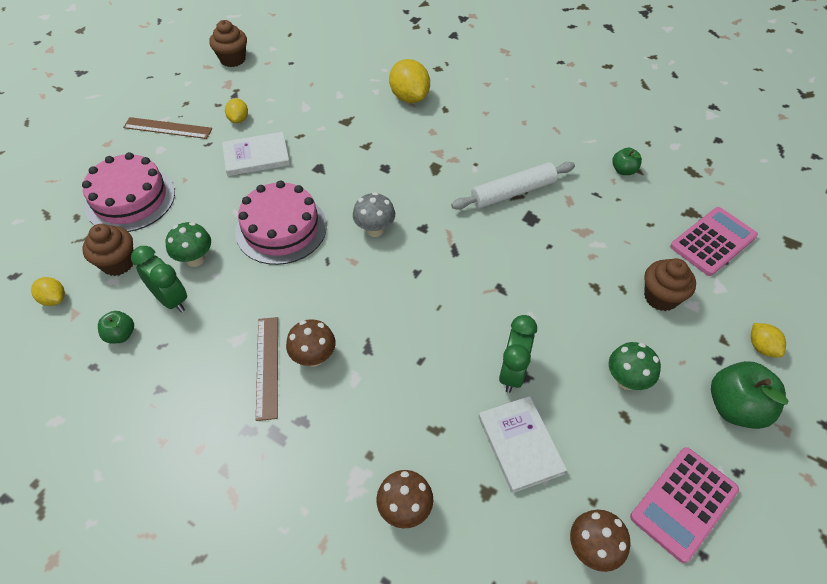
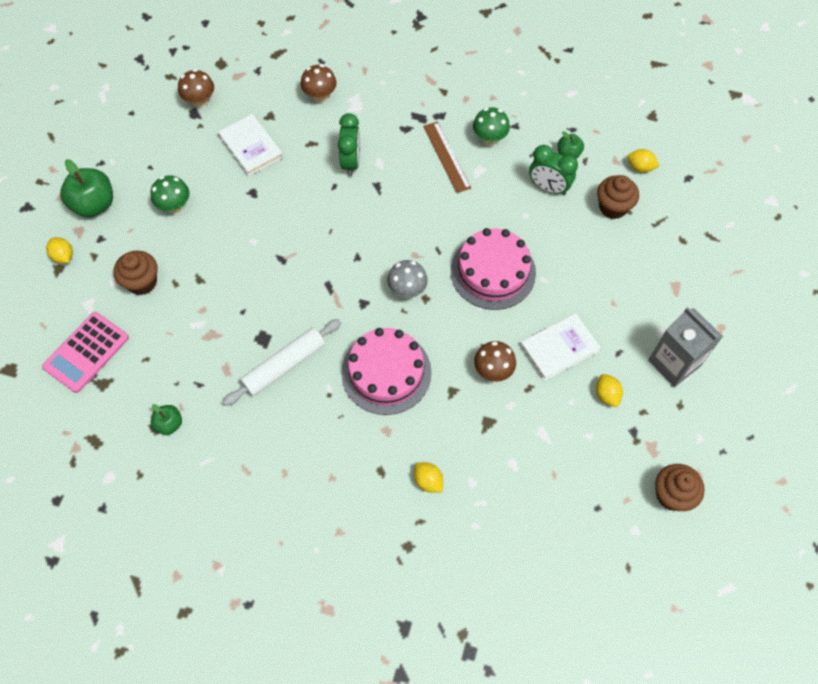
camera: 165 degrees right, 10 degrees up
pink cake [82,152,175,232] -> pink cake moved to [341,328,432,415]
brown ruler [123,117,212,139] -> grey carton [648,307,723,387]
green mushroom [166,222,211,267] -> green mushroom moved to [473,107,510,146]
brown mushroom [286,319,336,367] -> brown mushroom moved to [474,341,516,382]
yellow lemon [389,59,430,103] -> yellow lemon [414,462,443,493], size x0.55
green clock [499,315,537,393] -> green clock moved to [338,113,360,176]
pink calculator [630,447,739,563] -> none

